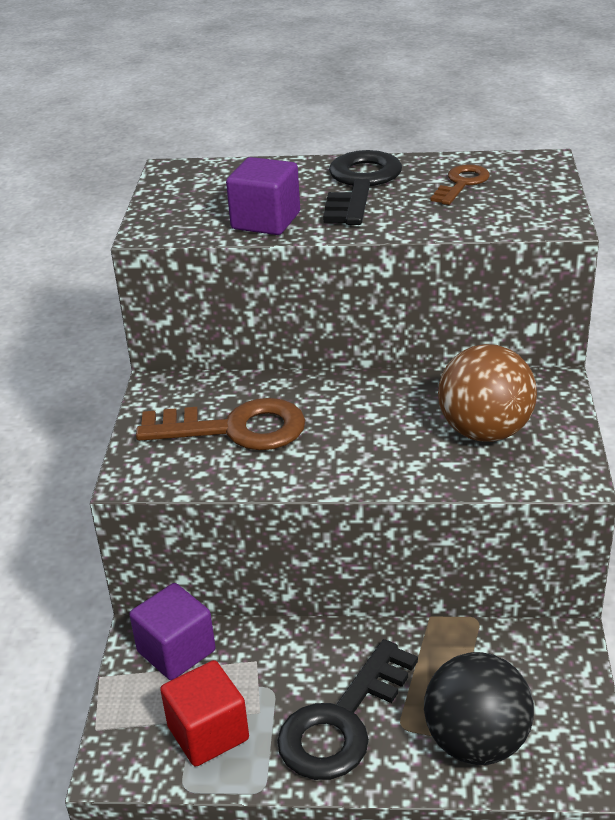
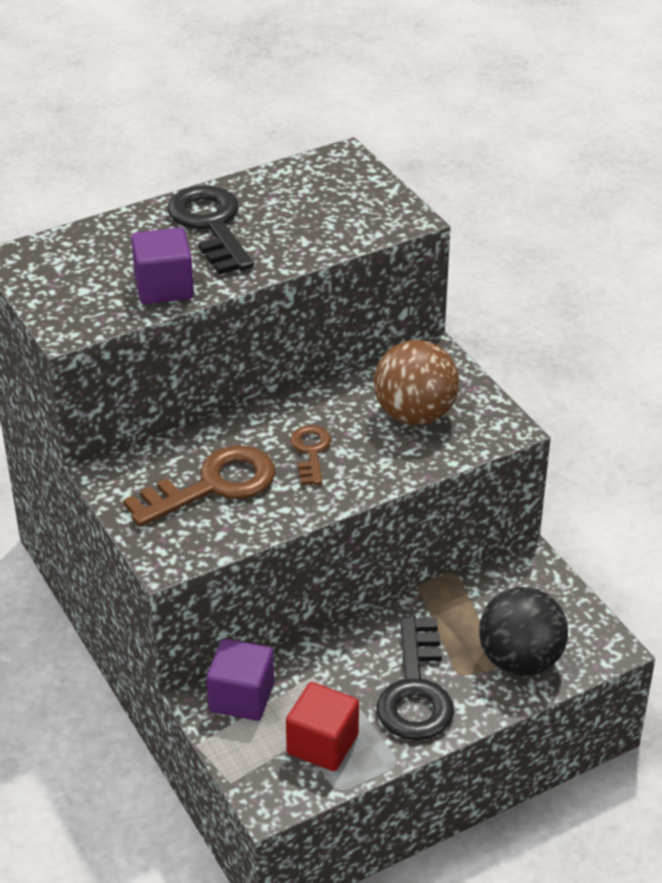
camera: 35 degrees left, 5 degrees up
brown key [431,164,490,205] -> brown key moved to [290,425,331,485]

